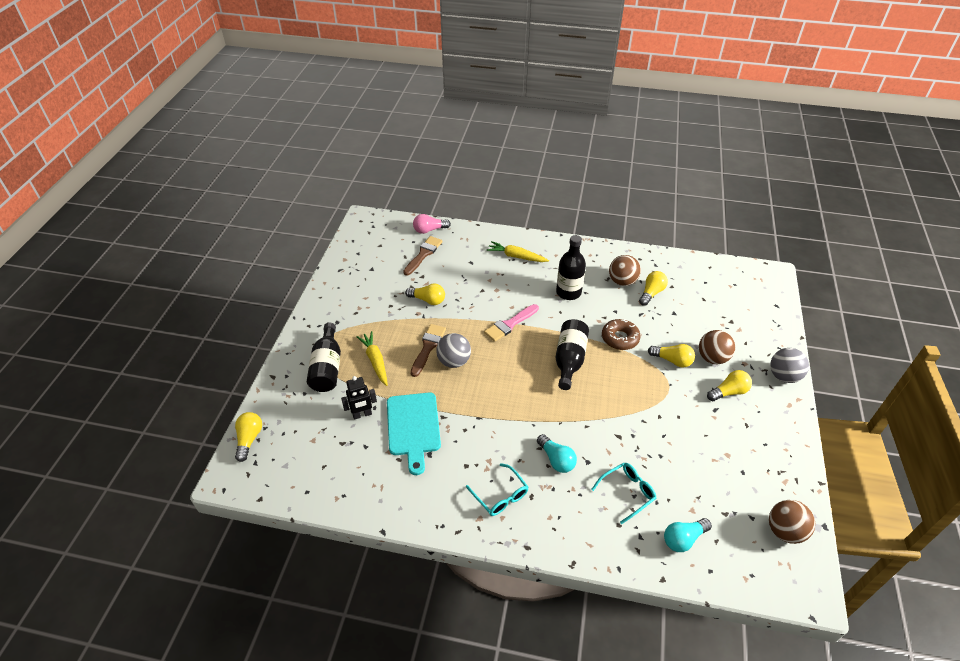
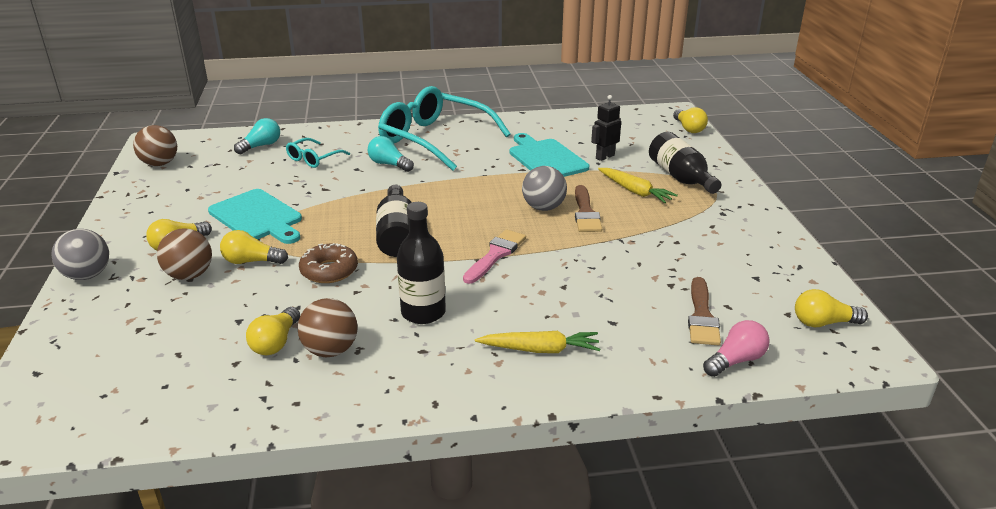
camera: 160 degrees right, 15 degrees down
yellow light bulb [405,283,445,305] -> yellow light bulb moved to [795,289,868,327]
turquoise glasses [466,463,528,516] -> turquoise glasses [378,86,511,171], size x2.20
none -> turquoise cutting board [208,189,302,244]

